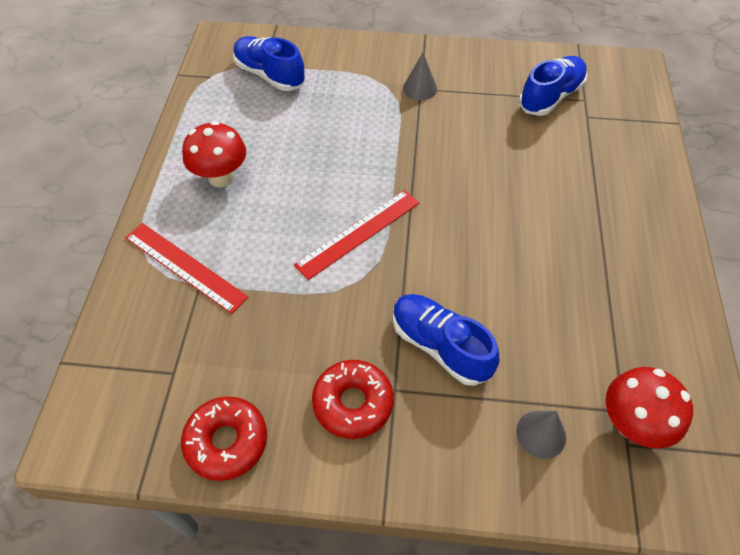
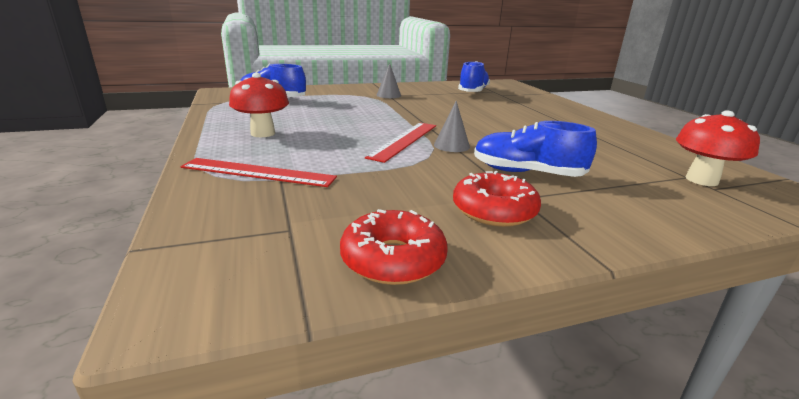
camera: 25 degrees left, 30 degrees down
grey cone [516,411,566,459] -> grey cone moved to [434,101,470,152]

